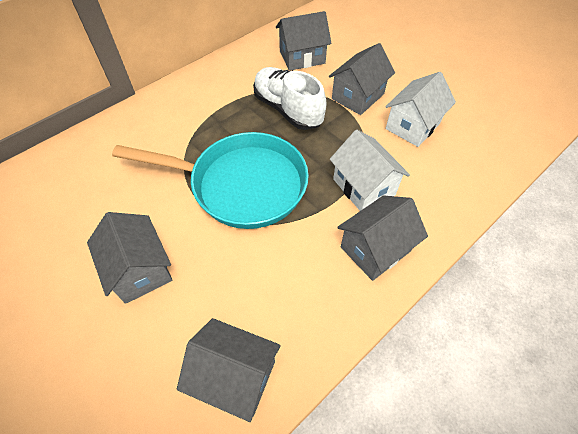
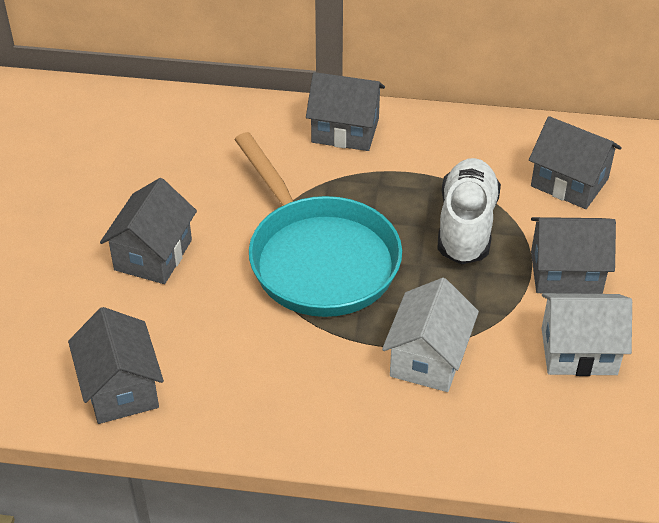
camera: 50 degrees right, 10 degrees down
grey house [337,195,428,281] -> grey house moved to [306,72,385,151]

